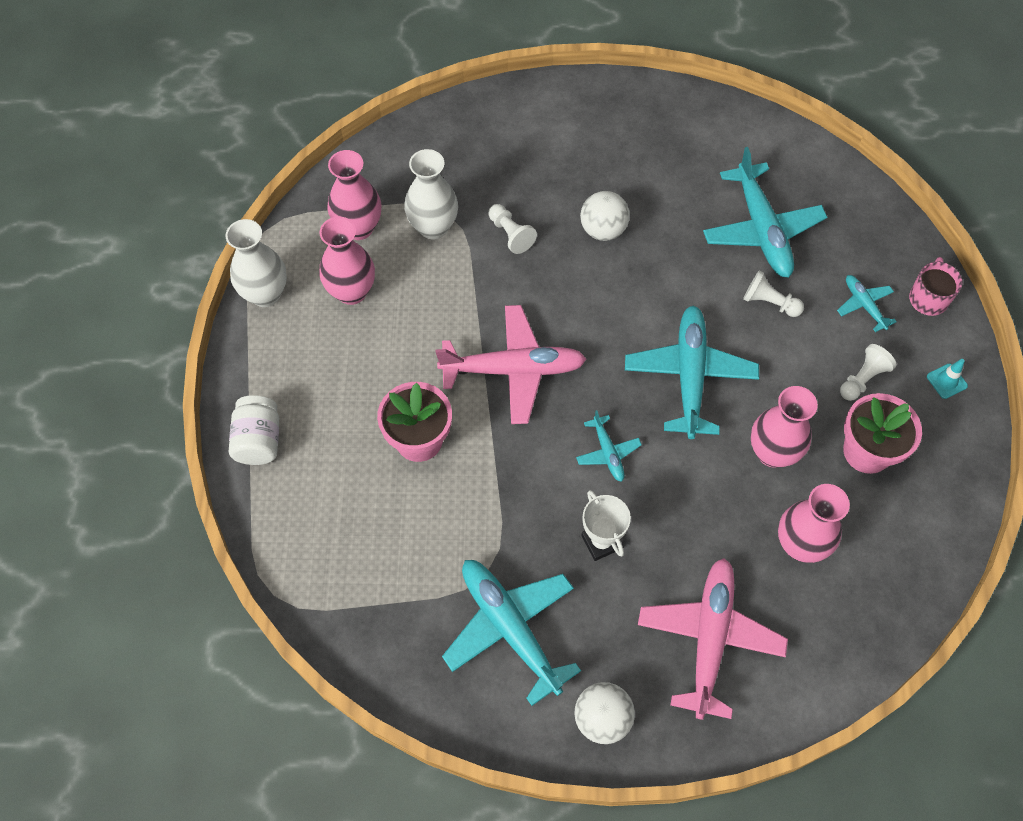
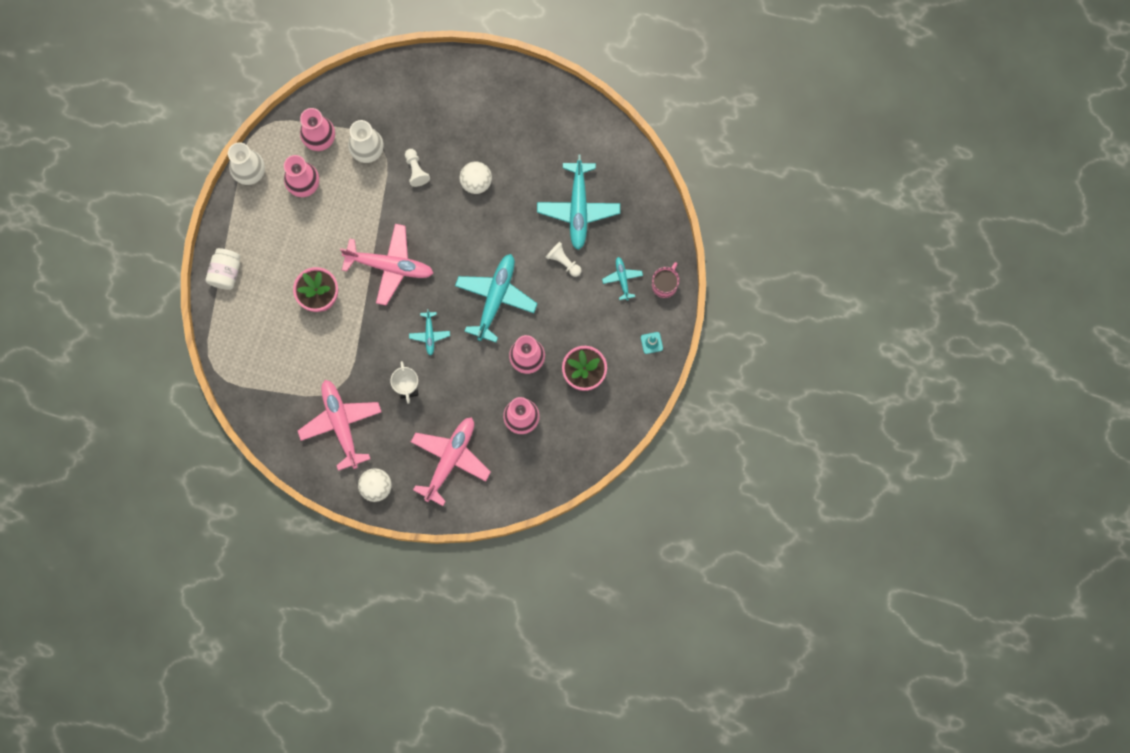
camera: 15 degrees right, 15 degrees up
turquoise plane [442,560,581,706] -> pink plane [298,380,381,471]
white pawn [840,344,896,401] -> none

